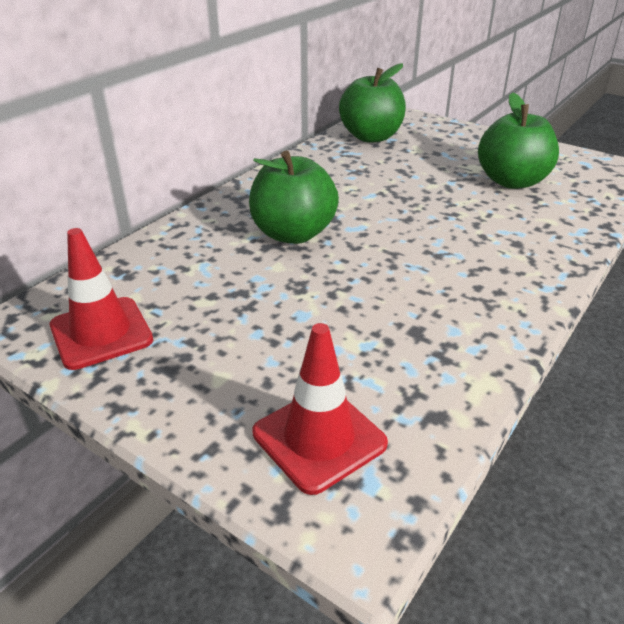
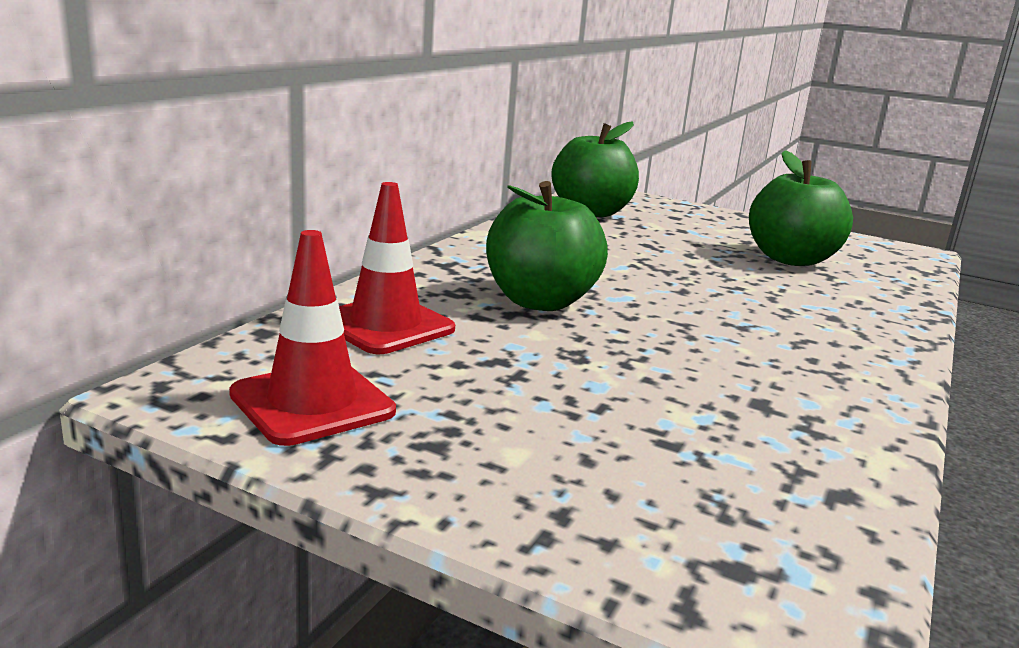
camera: 10 degrees left, 15 degrees down
red traffic cone [252,323,388,495] -> red traffic cone moved to [339,182,455,354]

